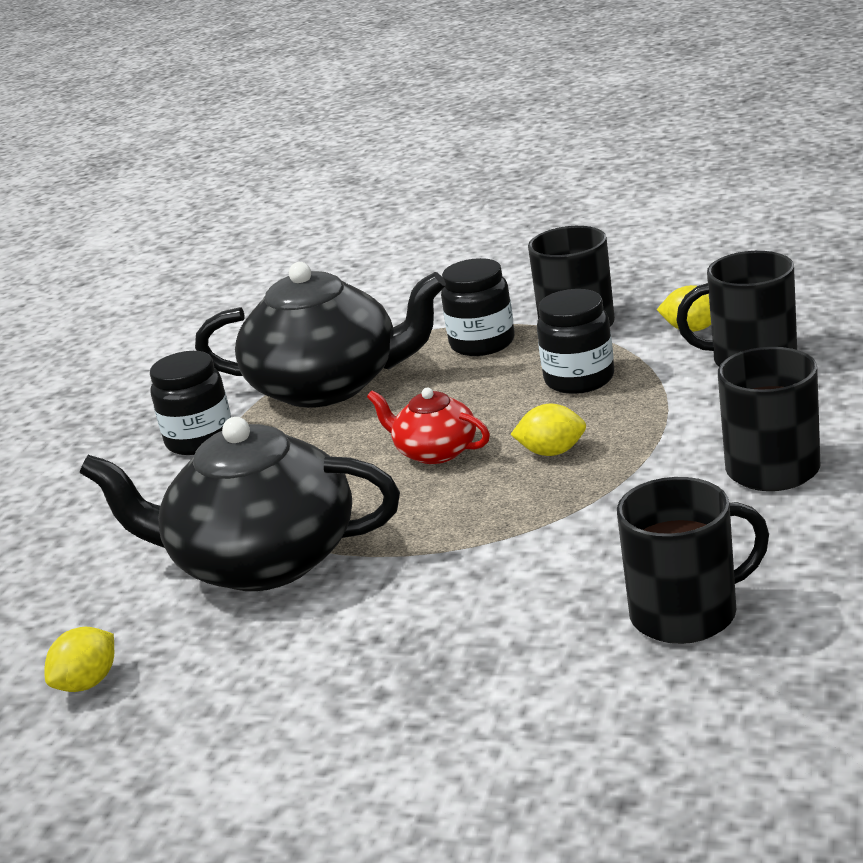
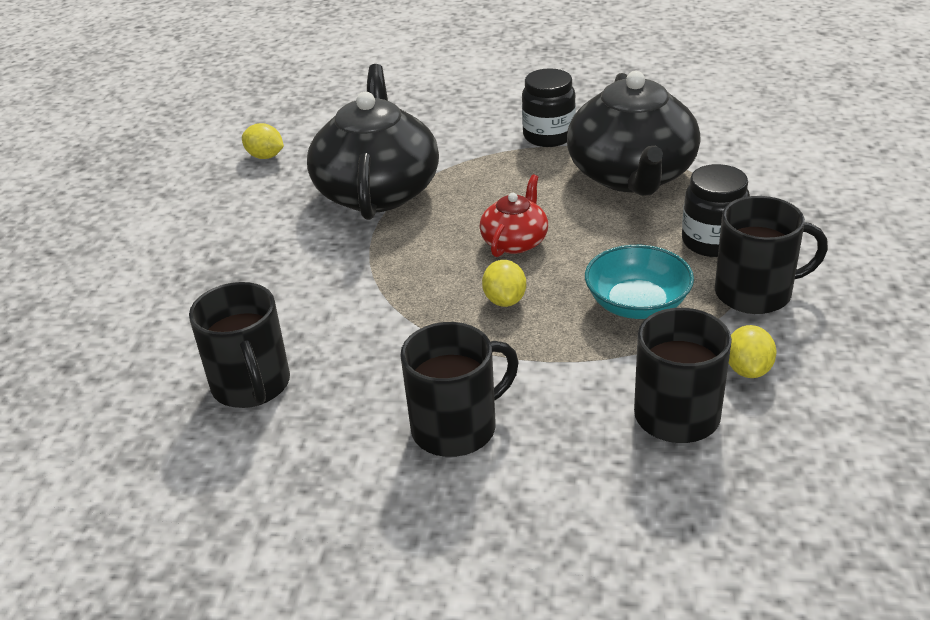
camera: 80 degrees right, 10 degrees up
black jar [537,289,614,394] -> turquoise bowl [585,245,694,319]

